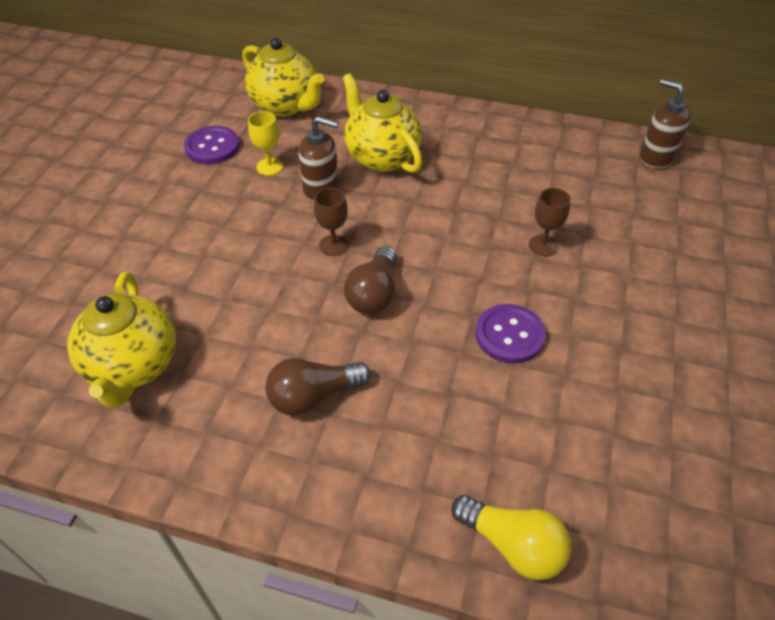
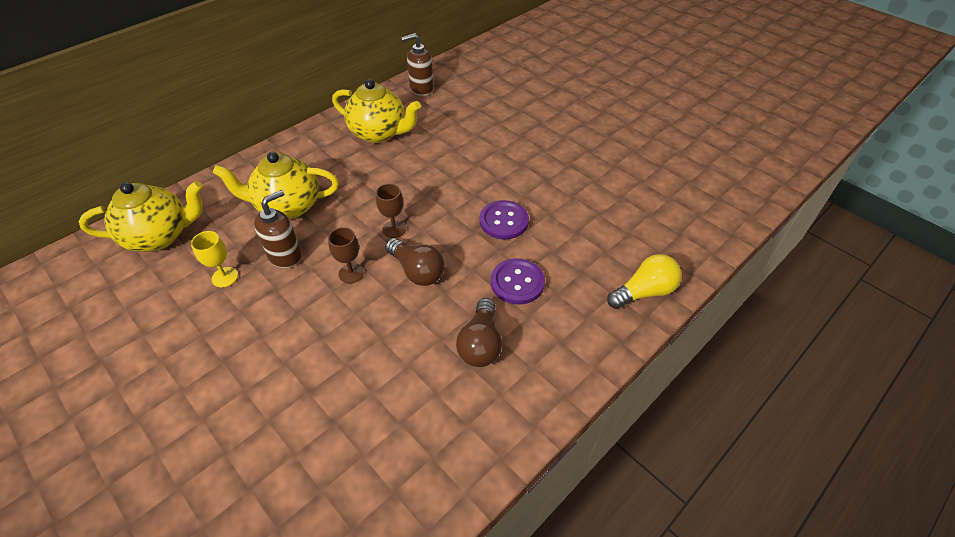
camera: 60 degrees left, 0 degrees up
yellow teapot [67,272,176,409] -> yellow teapot moved to [332,79,421,143]
purple button [184,126,240,164] -> purple button moved to [491,258,545,305]
brown goblet [529,188,571,256] -> brown goblet moved to [376,184,406,238]

